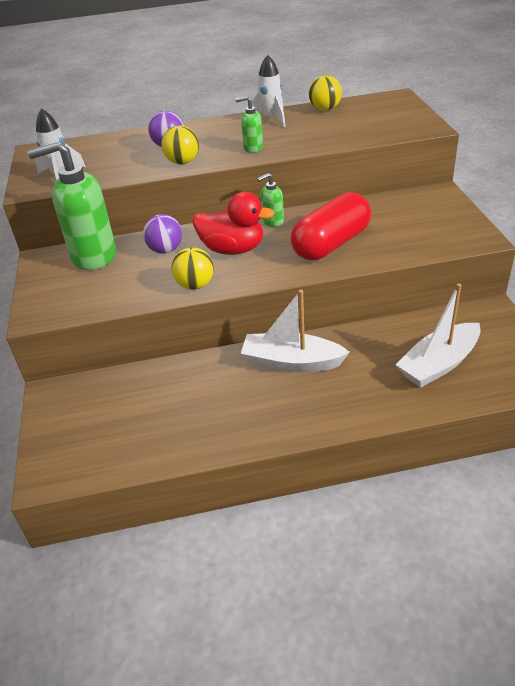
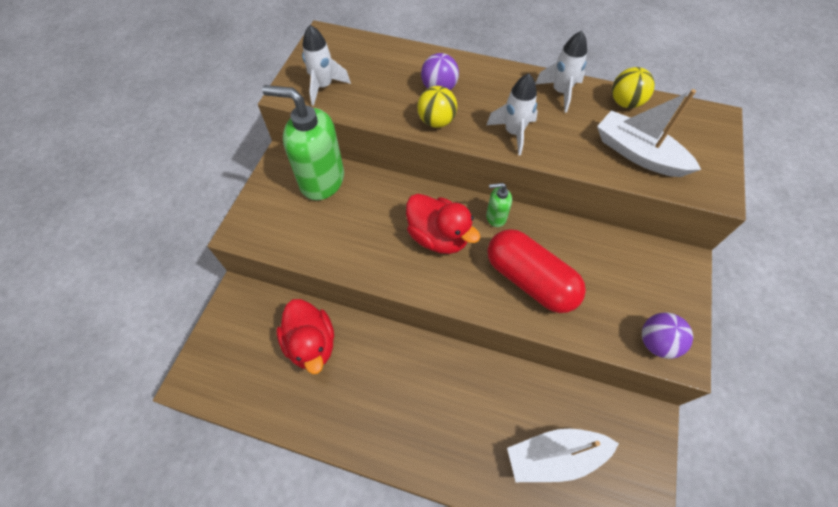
camera: 25 degrees right, 20 degrees up
purple ball [143,214,182,254] -> purple ball moved to [642,313,693,359]
yellow ball [172,247,214,290] -> none
green soap dispenser [235,96,263,153] -> white rocket [487,73,538,156]
white boat [241,290,350,372] -> white boat moved to [597,89,701,177]
red capsule [291,192,371,260] -> red capsule turned 60 degrees clockwise [487,229,586,313]
none -> red duck [276,299,334,374]

